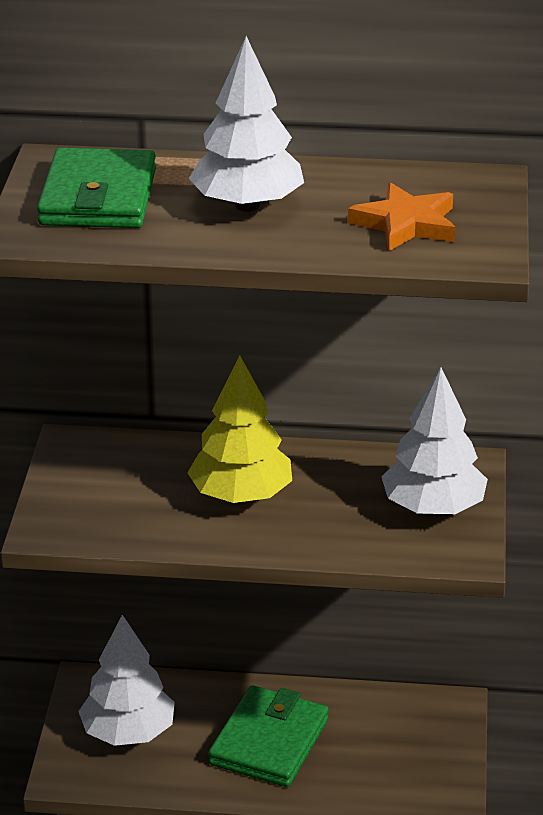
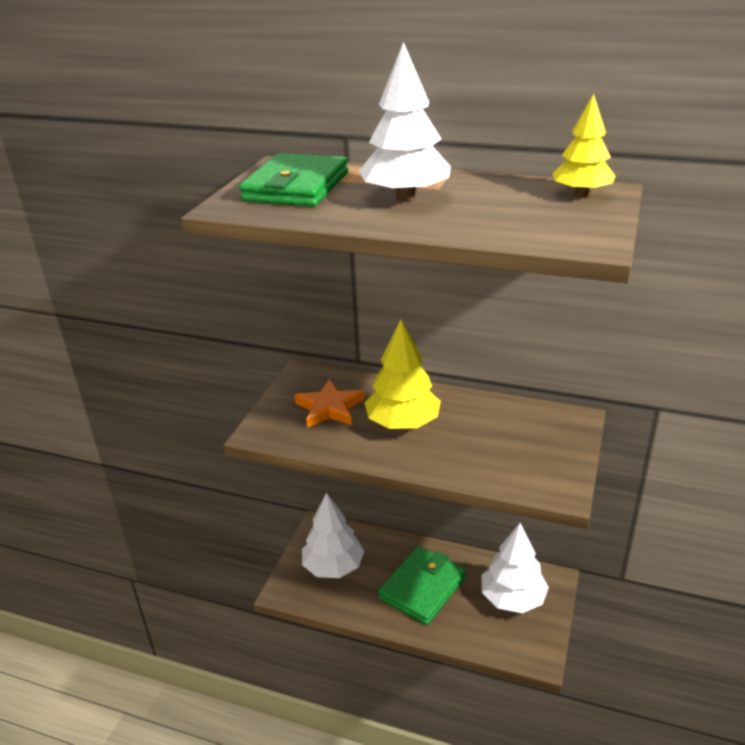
camera: 15 degrees right, 0 degrees up
orange star [348,182,456,251] -> orange star moved to [295,379,364,428]
white tree [381,367,488,515] -> white tree moved to [482,523,549,613]
none -> yellow tree [552,93,616,197]

